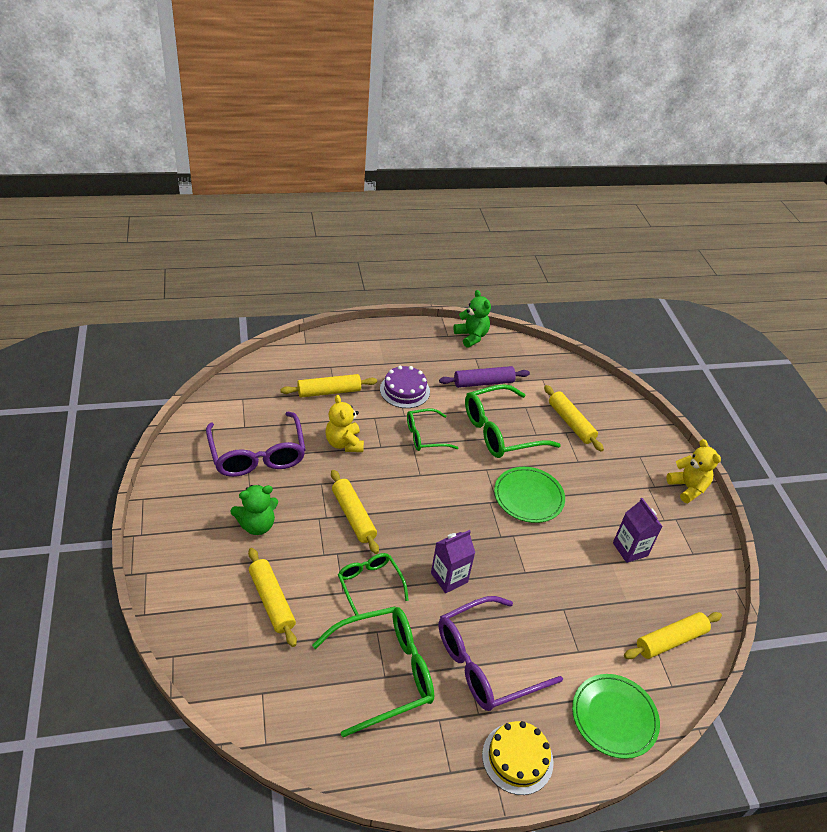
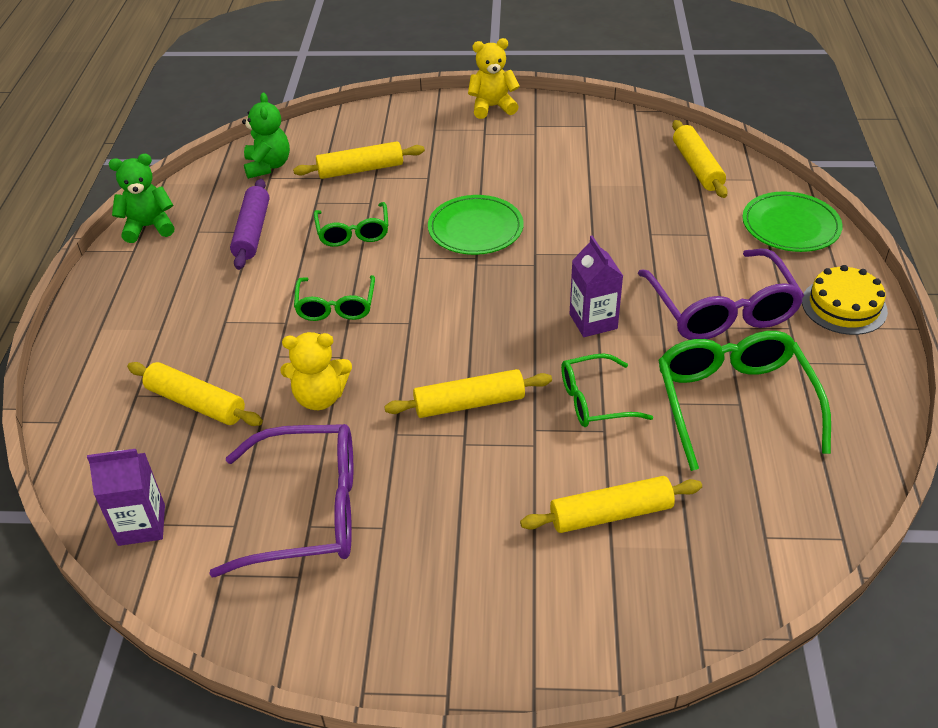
camera: 70 degrees left, 0 degrees up
green teddy bear [231,485,278,535] -> green teddy bear moved to [242,93,290,179]
yellow rolling pin [281,374,377,397] -> yellow rolling pin turned 60 degrees counterclockwise [127,362,263,426]
purple cake [380,366,430,408] -> none
green glasses [465,384,561,458] -> green glasses [314,202,389,247], size x0.59
purple carton [613,498,663,563] -> purple carton moved to [87,449,165,546]

